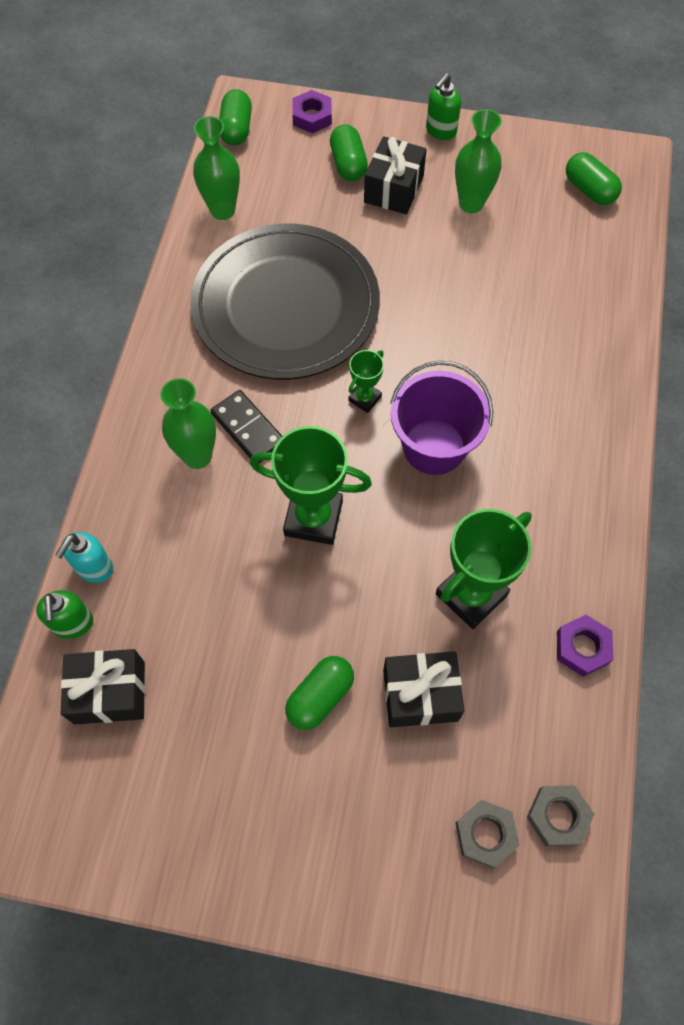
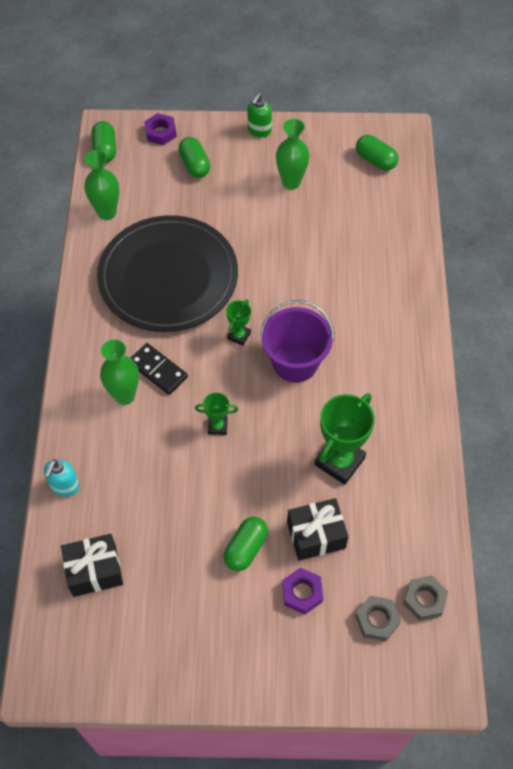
camera: 10 degrees left, 5 degrees down
green soap dispenser [36,590,93,639] -> none
green trophy [250,426,372,545] -> green trophy [195,392,238,435], size x0.51
black gift [364,136,427,214] -> none
purple nut [557,615,614,677] -> purple nut moved to [282,568,323,615]

